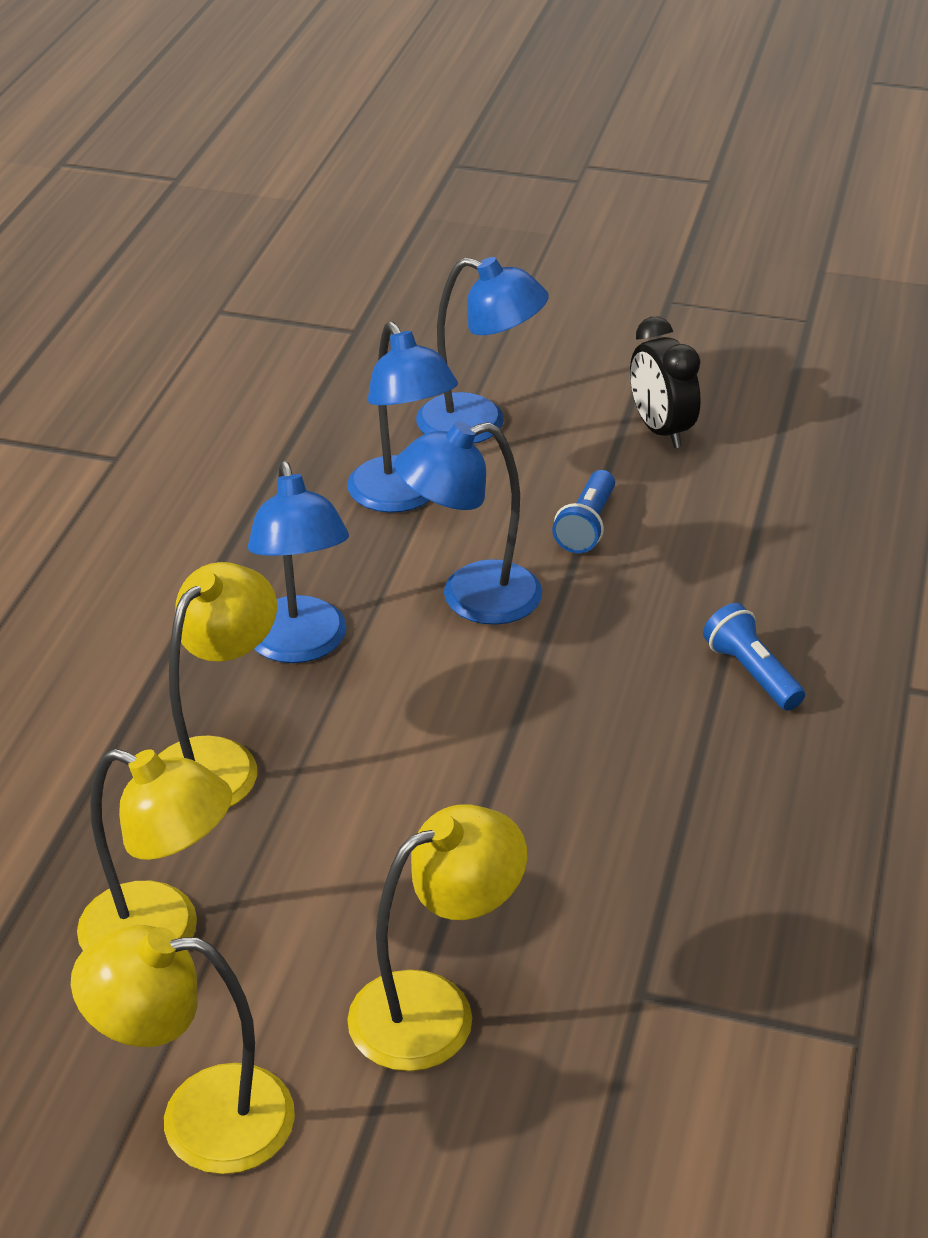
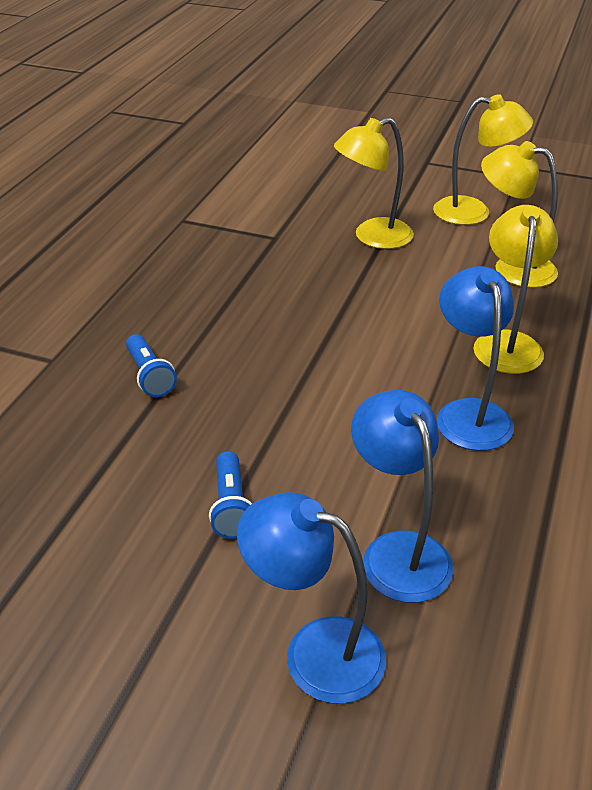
camera: 175 degrees left, 0 degrees up
yellow lamp [158,562,277,807] -> yellow lamp turned 150 degrees clockwise [473,205,558,374]
blue lamp [394,421,542,625] -> none
blue flashlight [552,470,615,553] -> blue flashlight turned 150 degrees clockwise [209,451,252,539]
black clock [630,317,701,448] -> none

